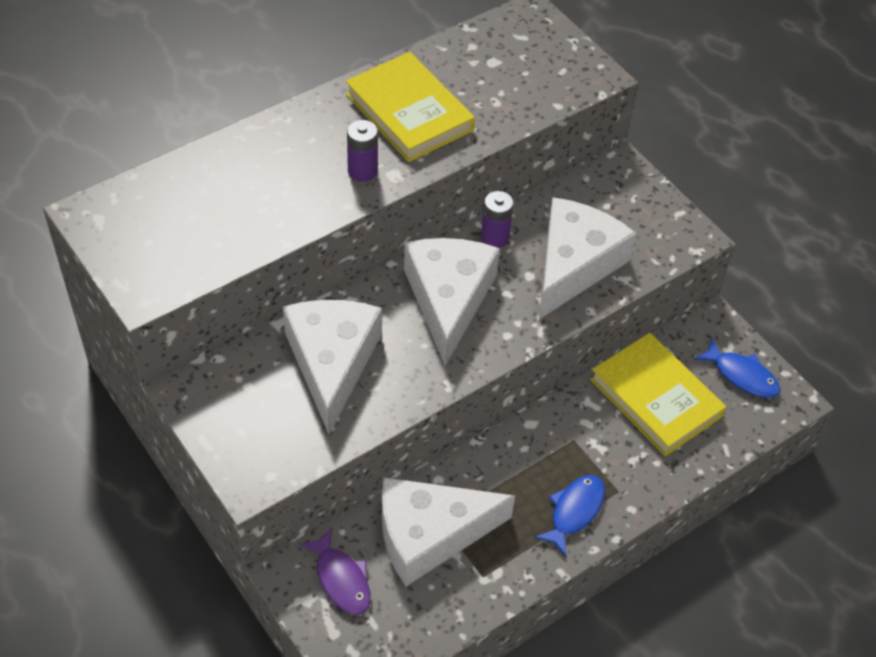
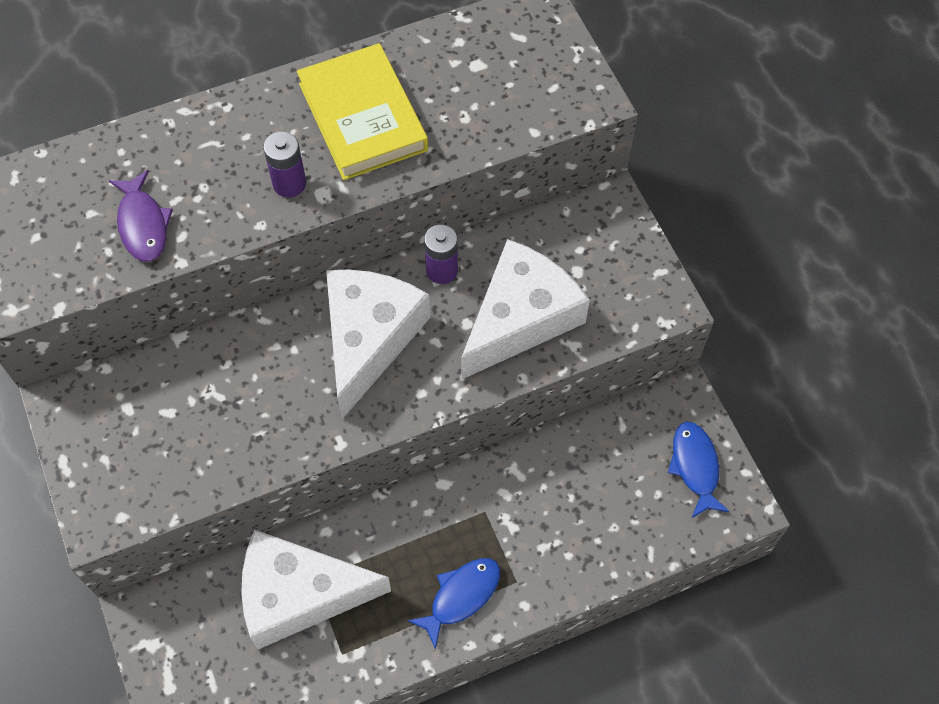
camera: 15 degrees right, 10 degrees up
white cheese [283,300,382,434] -> none
purple fish [299,528,371,615] -> purple fish moved to [109,170,173,262]
yellow book [590,333,726,456] -> none
blue fish [694,338,781,398] -> blue fish turned 150 degrees counterclockwise [668,422,730,518]

